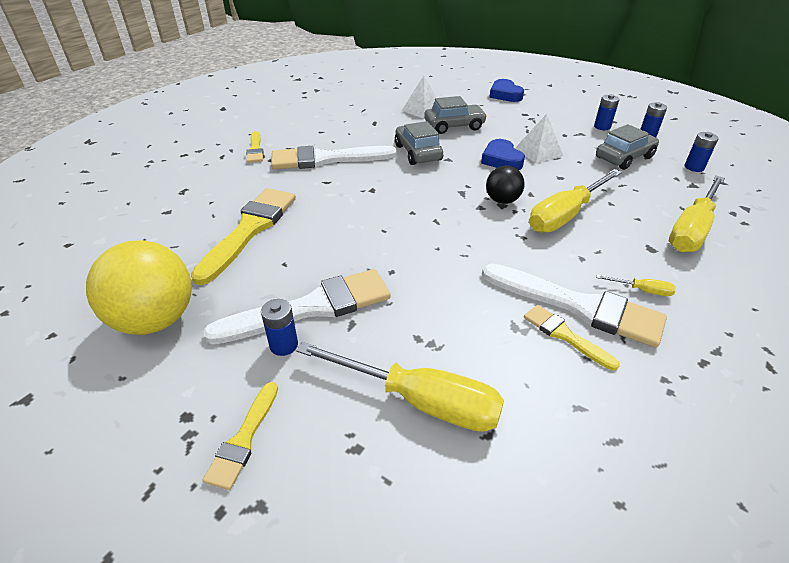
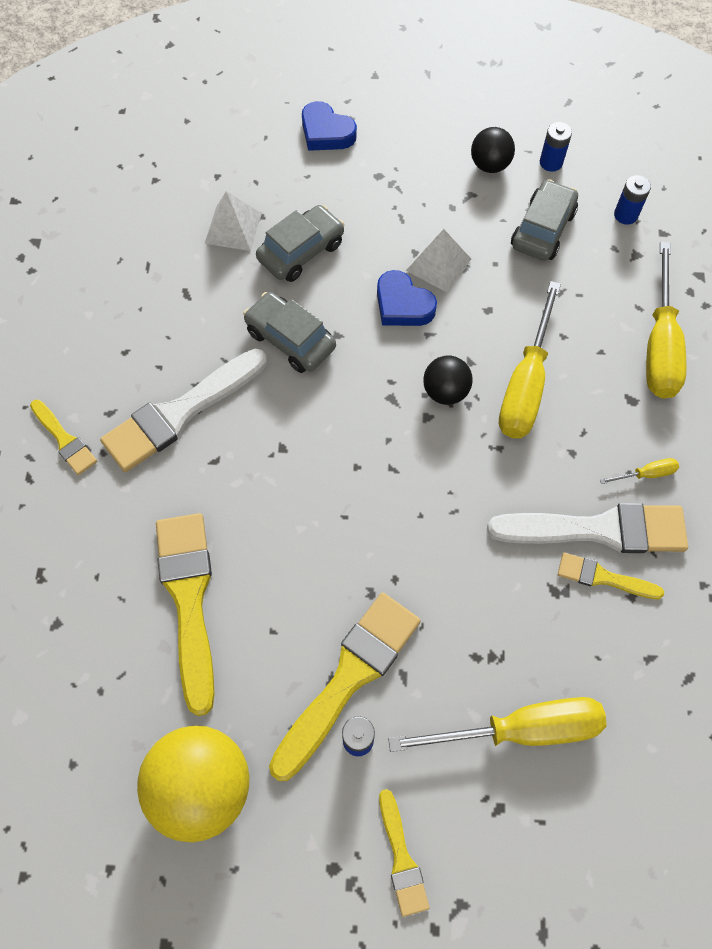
camera: 30 degrees left, 25 degrees up
white brush [203,269,391,344] -> yellow brush [269,593,421,781]
blue battery [594,94,620,130] -> black ball [471,127,515,173]

